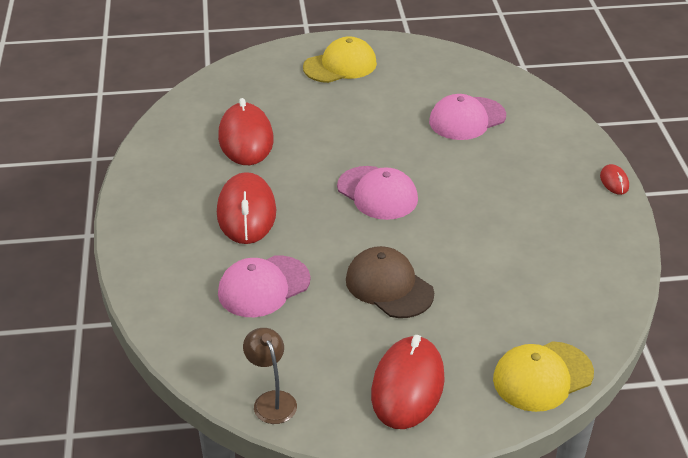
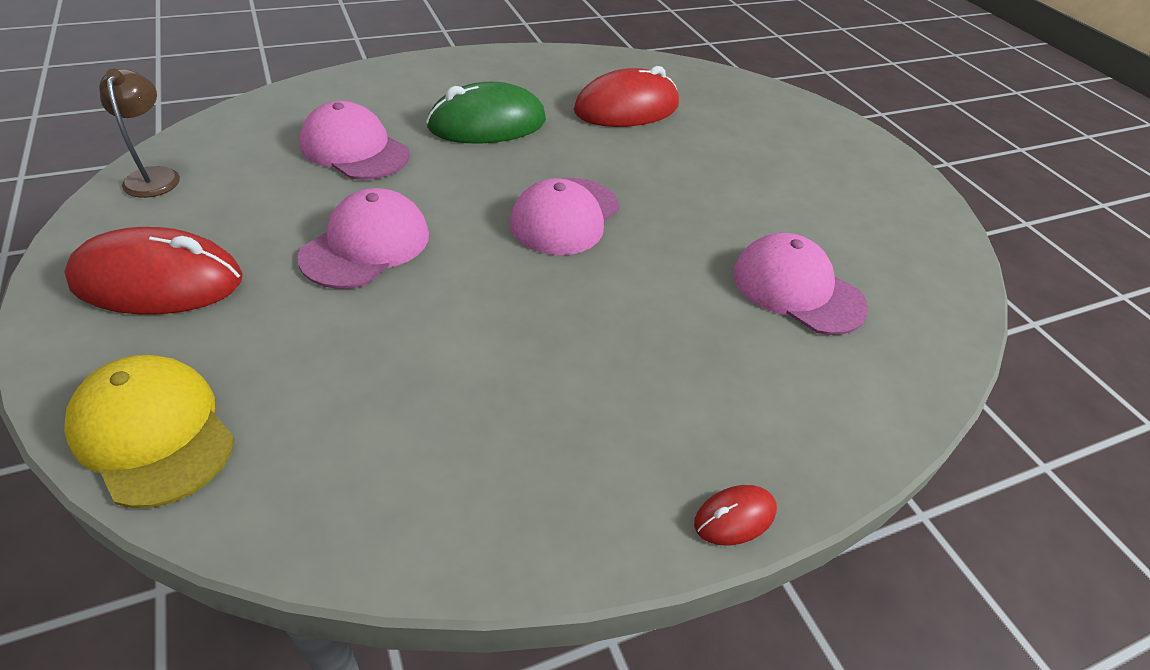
camera: 70 degrees right, 5 degrees up
red mouse [217,172,276,244] -> green mouse [426,82,546,144]
brown lamp [243,328,297,424] -> brown lamp turned 60 degrees counterclockwise [99,69,180,198]
yellow cap [303,36,377,83] -> none
brown cap [346,246,434,318] -> pink cap [297,188,429,289]

